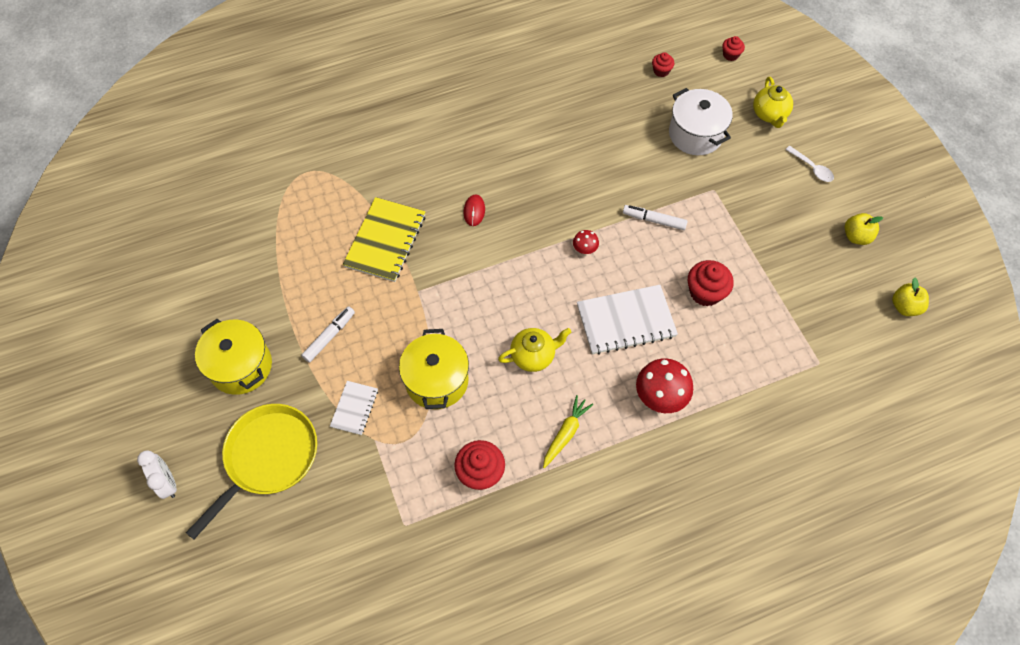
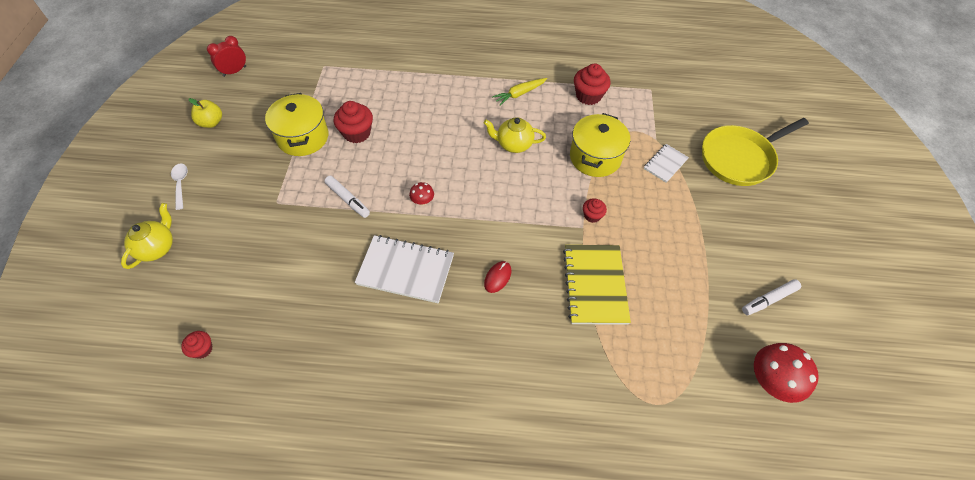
camera: 155 degrees left, 5 degrees down
white clock [137,450,177,499] -> none
yellow pot [195,319,272,395] -> yellow pot moved to [265,93,328,156]
white marker [301,306,355,363] -> white marker moved to [742,279,801,315]
yellow notebook [343,197,426,282] -> yellow notebook turned 45 degrees counterclockwise [563,245,631,325]
white notebook [577,285,678,355] -> white notebook moved to [355,235,454,303]
red mushroom [636,358,693,413] -> red mushroom moved to [754,343,819,403]
white pot [669,88,733,155] -> none
red cupcake [722,36,745,61] -> red cupcake moved to [583,198,607,223]
yellow apple [892,277,929,316] -> red clock [207,36,246,77]

